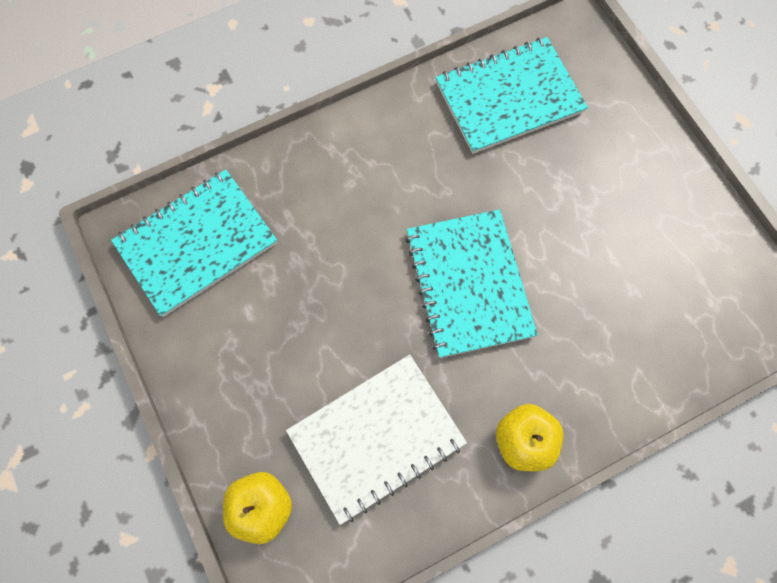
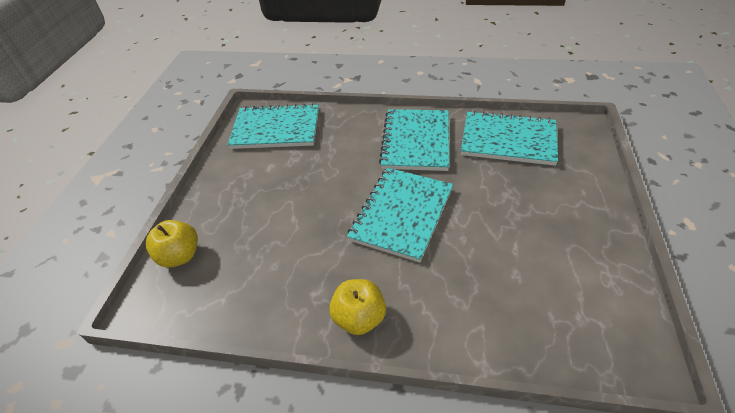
camera: 40 degrees right, 25 degrees down
white notebook [286,355,467,525] -> none
none -> turquoise notebook [379,109,449,171]

